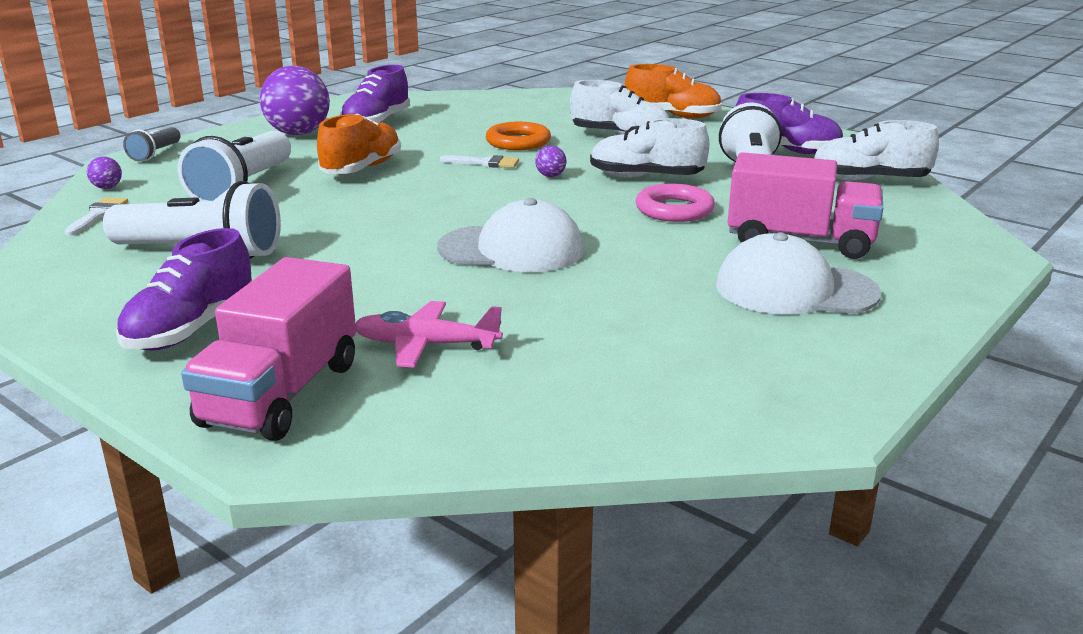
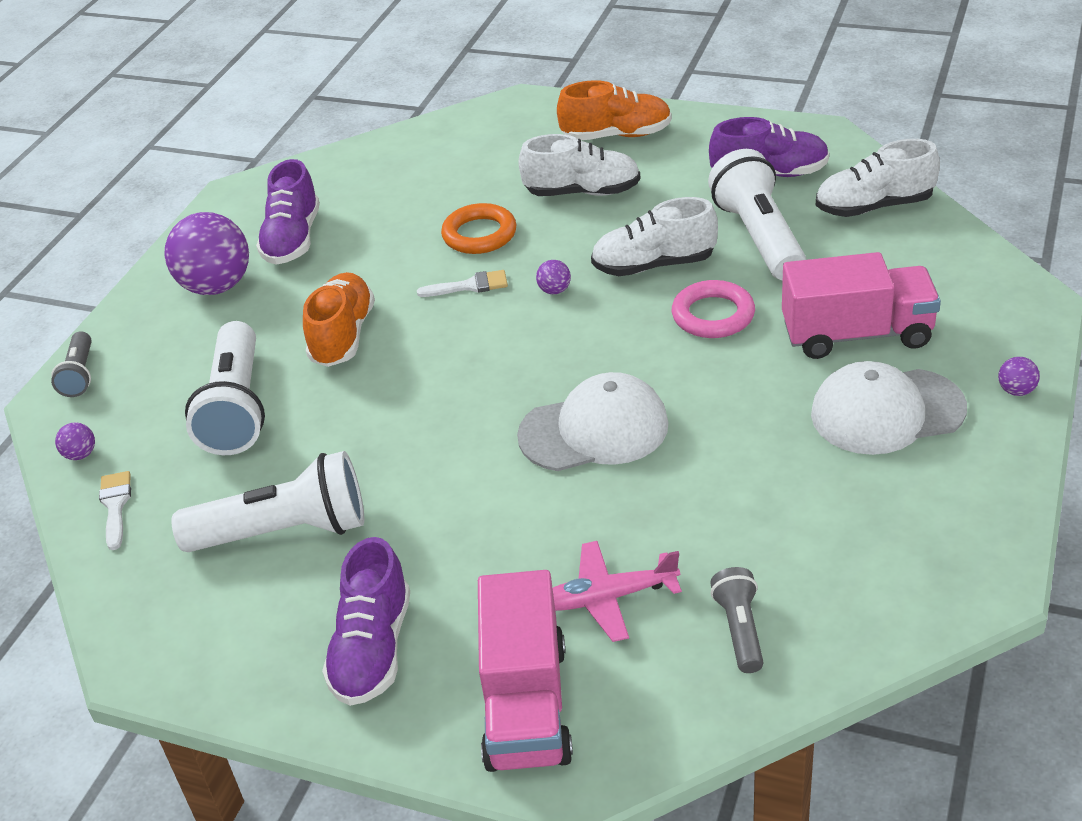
camera: 15 degrees left, 15 degrees up
none -> grey flashlight [710,567,764,673]
none -> purple ball [998,357,1040,396]

